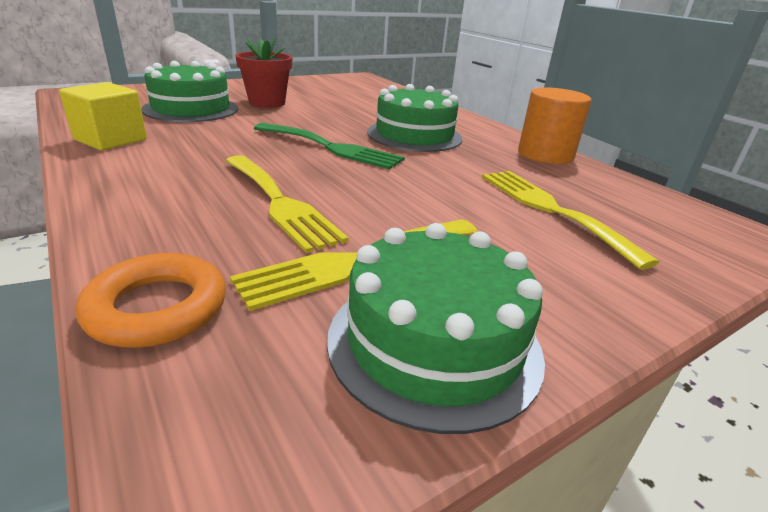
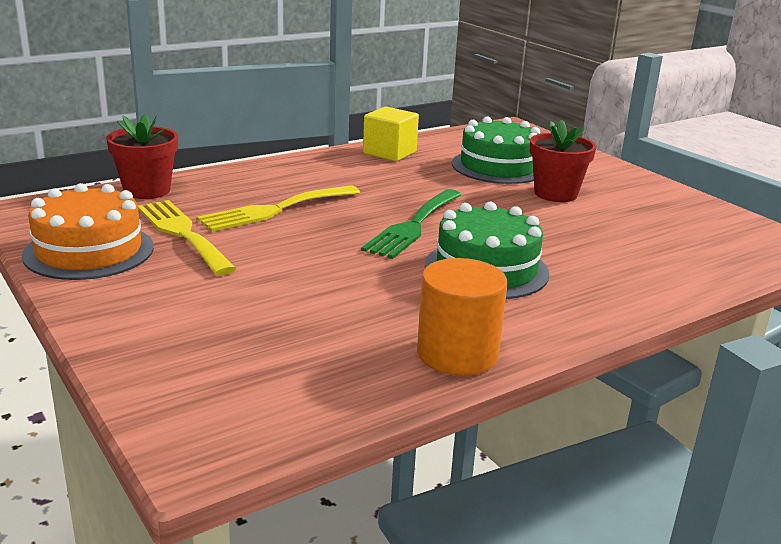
camera: 90 degrees right, 5 degrees down
orange ring [76,253,226,348] -> red flower pot [106,114,178,199]
green cake [327,223,545,434] -> orange cake [22,183,154,280]
yellow fork [482,171,659,270] -> none

